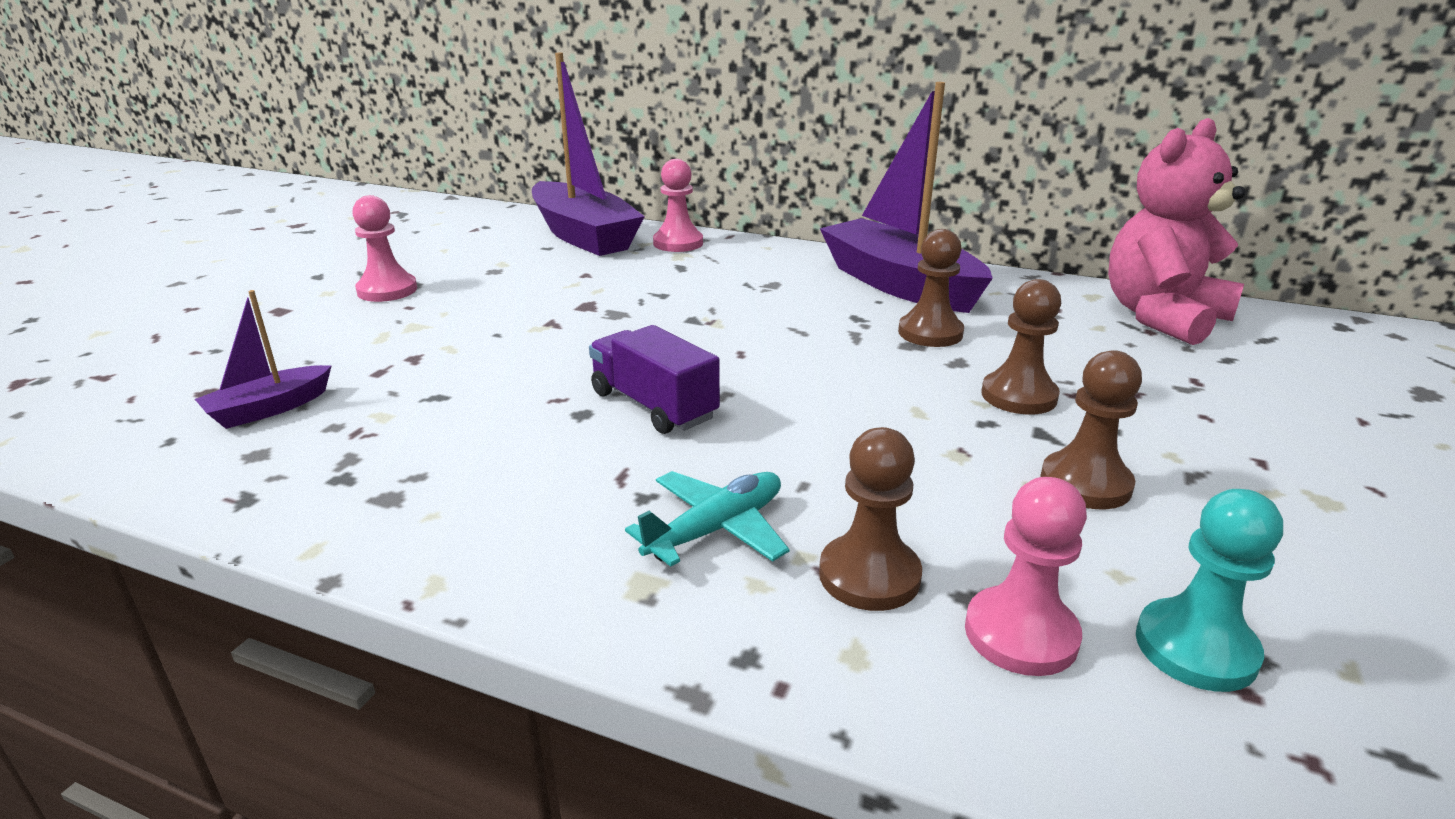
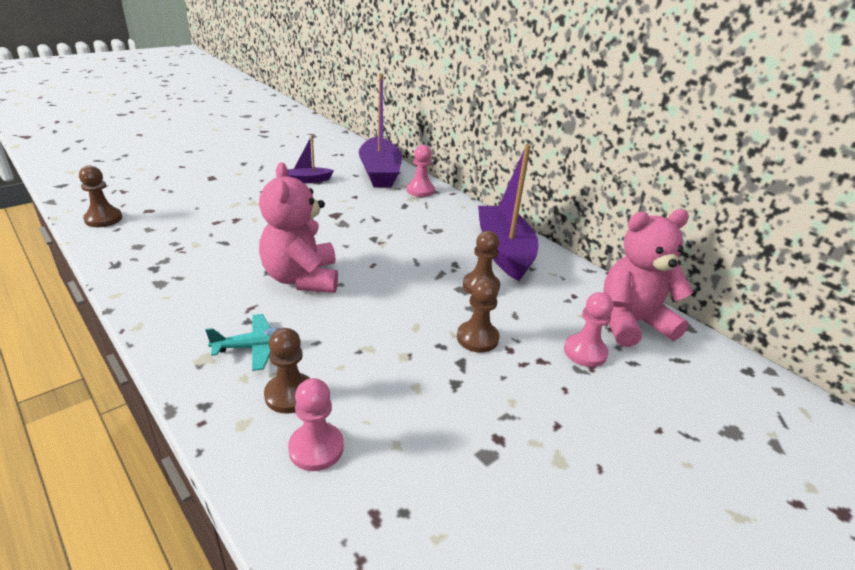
camera: 25 degrees right, 5 degrees up
purple boat [195,290,332,429] -> purple boat moved to [288,135,334,183]
pink pawn [352,195,417,302] -> pink pawn moved to [564,292,614,367]
purple truck [589,325,720,434] -> pink teddy bear [259,163,338,293]
brown pawn [1040,350,1142,509] -> brown pawn moved to [79,166,122,227]
turquoise pawn [1136,489,1283,692] -> none

